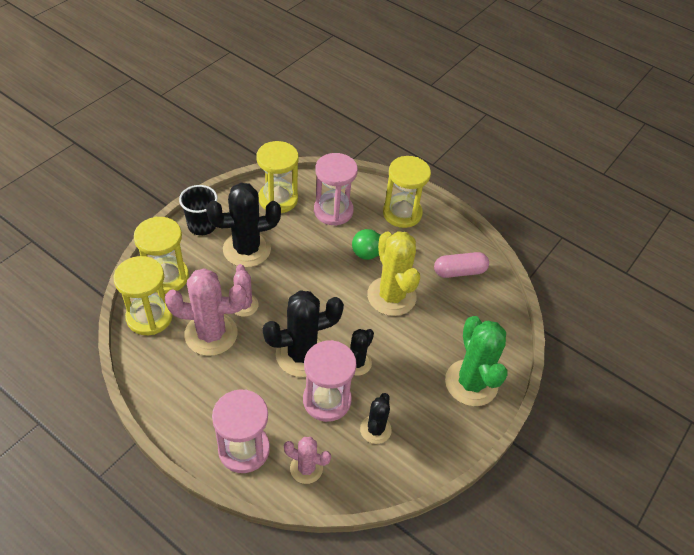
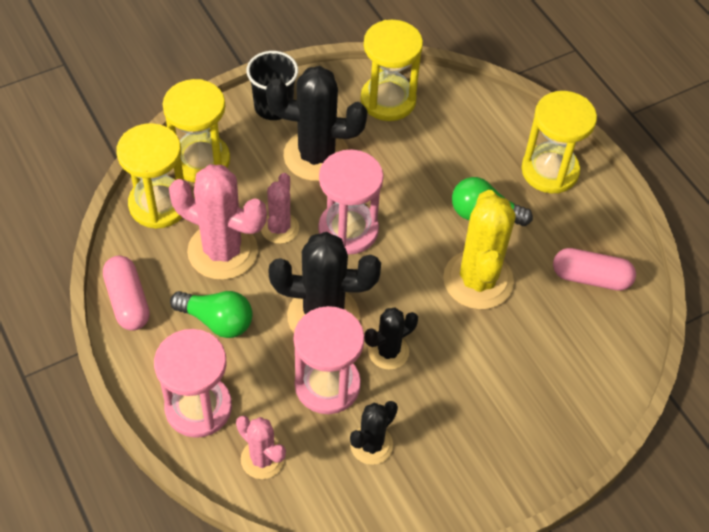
camera: 25 degrees right, 5 degrees up
pink hourglass [314,153,358,226] -> pink hourglass moved to [318,149,384,255]
green cactus [445,316,508,406] -> none
none -> pink capsule [103,256,150,331]
none -> green light bulb [170,291,253,338]

